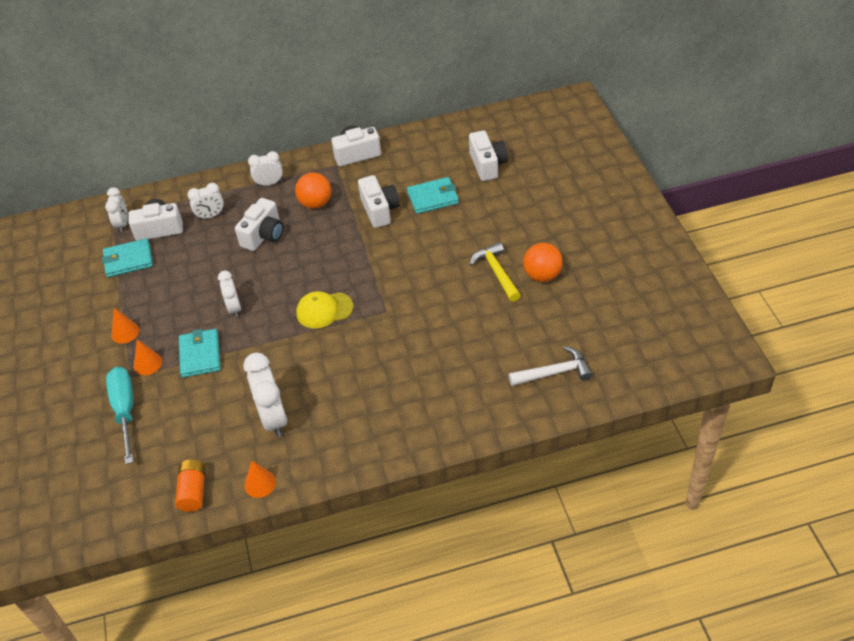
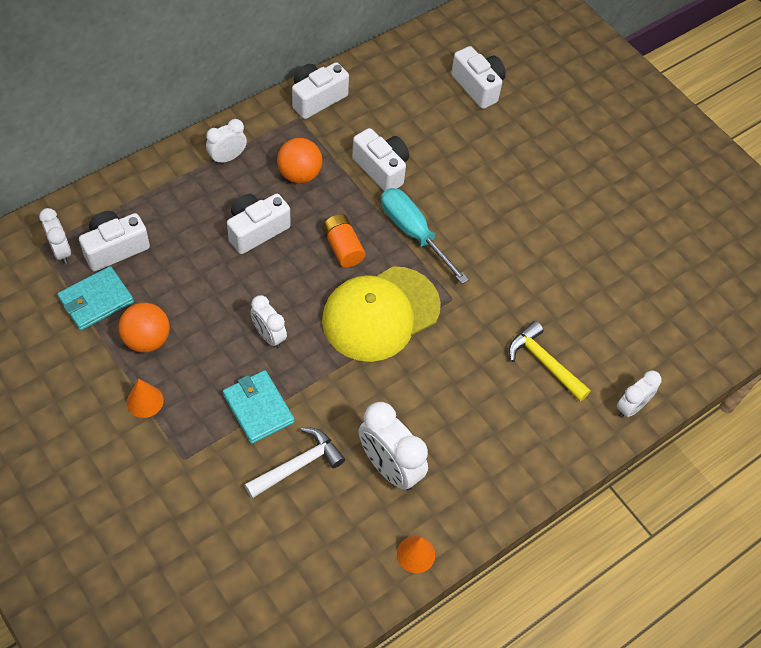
camera: 30 degrees left, 10 degrees up
turquoise screwdriver [106,367,133,464] -> turquoise screwdriver moved to [381,188,469,284]
orange cone [134,339,162,375] -> none
orange battery [175,460,205,512] -> orange battery moved to [323,214,365,267]
white clock [187,183,224,220] -> white clock moved to [617,370,662,418]
white camera [235,198,283,251] -> white camera turned 135 degrees counterclockwise [227,194,291,254]
yellow cap [296,291,353,329] -> yellow cap [322,266,441,362], size x1.76
turquoise wallet [407,177,459,214] -> none
yellow hammer [469,242,521,302] -> yellow hammer moved to [509,321,591,401]
white hammer [509,346,592,386] -> white hammer moved to [245,427,345,498]
orange ball [523,243,563,282] -> orange ball moved to [119,303,170,353]

